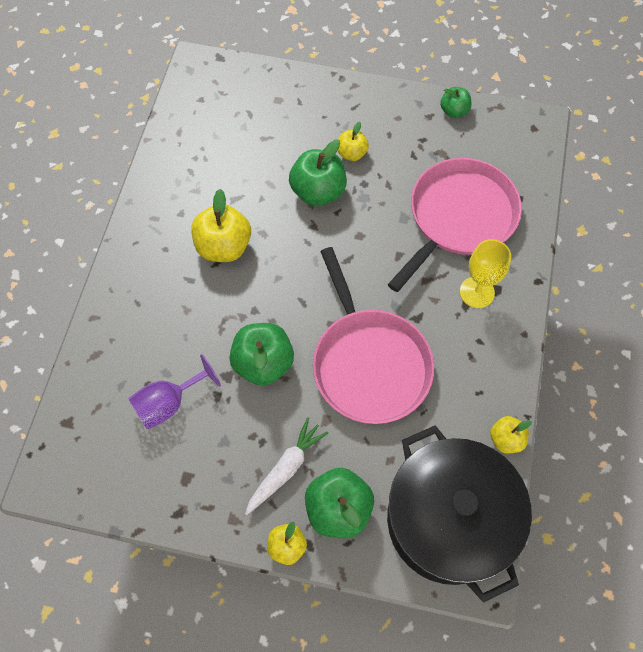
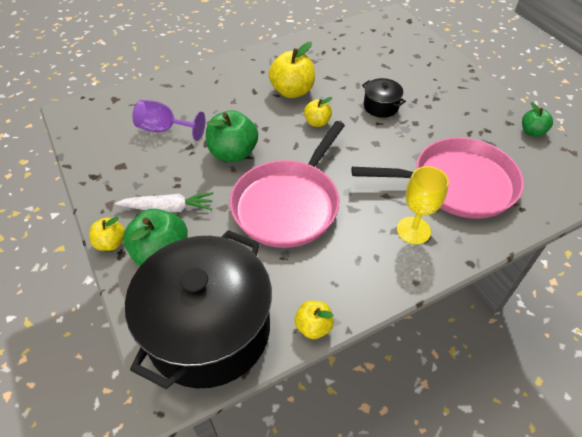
camera: 50 degrees right, 15 degrees down
green apple [289,140,346,206] -> black pot [362,78,406,118]
yellow apple [338,122,369,161] -> yellow apple moved to [304,97,332,127]

